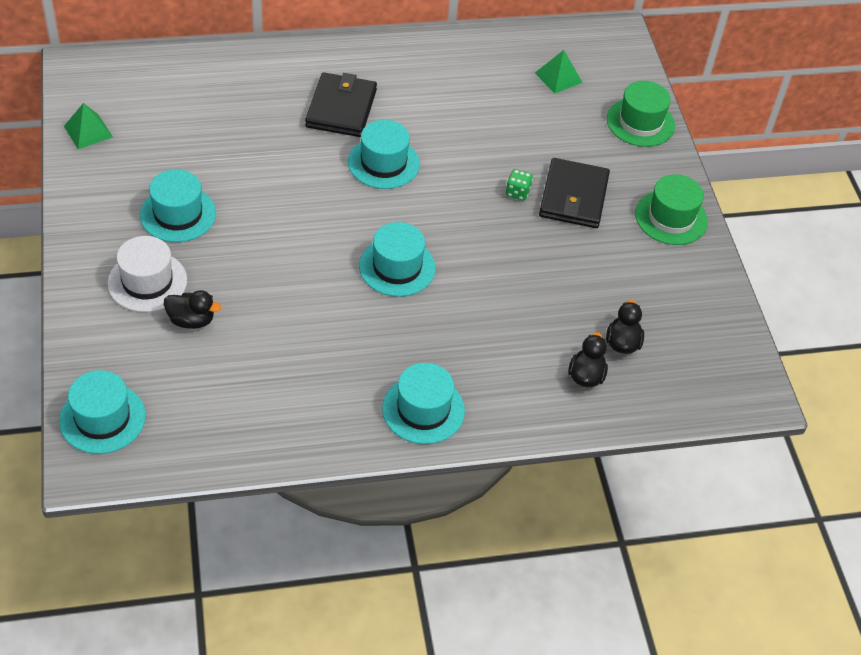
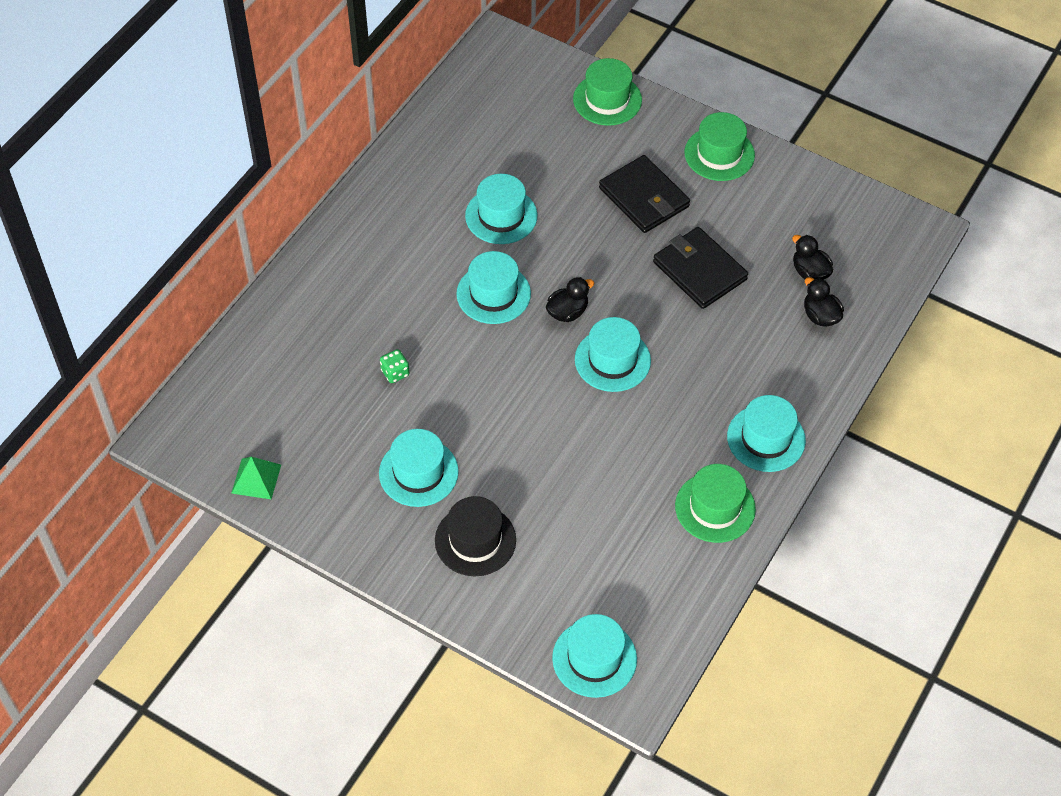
camera: 45 degrees left, 5 degrees up
white hat [107,236,187,312] -> black hat [435,496,516,576]
black duck [164,290,221,329] -> black duck moved to [546,277,594,322]
black wallet [305,72,377,137] -> black wallet moved to [653,227,748,309]
green dice [506,169,533,201] -> green dice moved to [380,349,409,383]
green pyramid [535,50,583,94] -> none
none -> turquoise hat [465,174,537,244]
none -> green hat [675,464,756,543]

